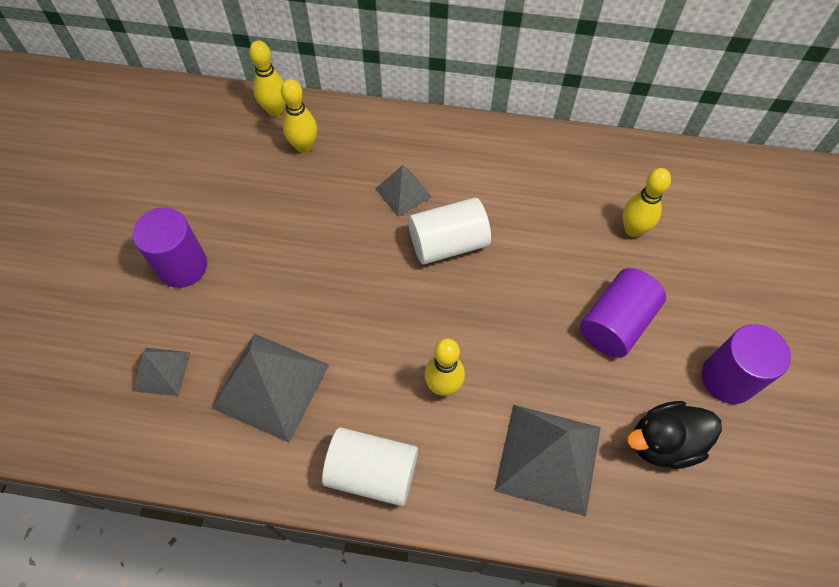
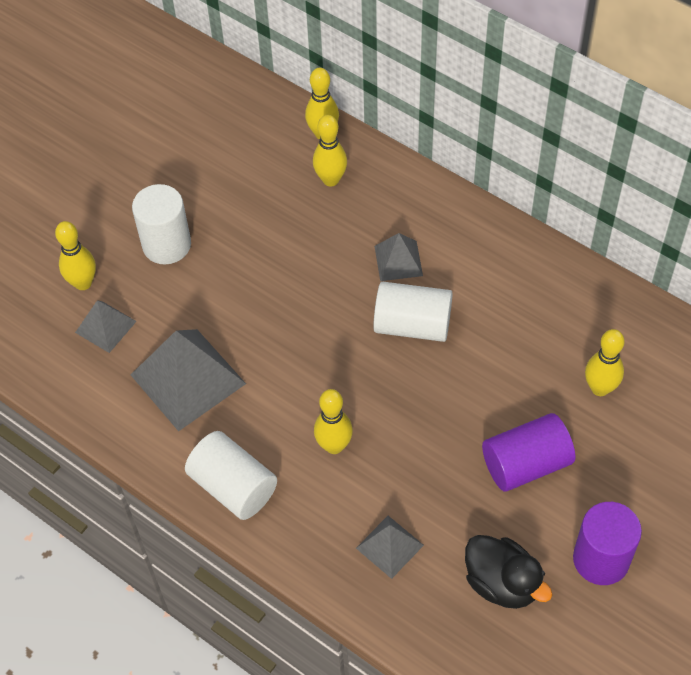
camera: 30 degrees right, 5 degrees down
purple cylinder [132,207,207,288] -> white cylinder [132,184,191,264]
grey pyramid [494,405,601,516] -> grey pyramid [356,516,424,579], size x0.54
black duck [627,401,722,469] -> black duck turned 150 degrees counterclockwise [465,535,553,609]
none -> yellow bowling pin [55,221,96,290]

